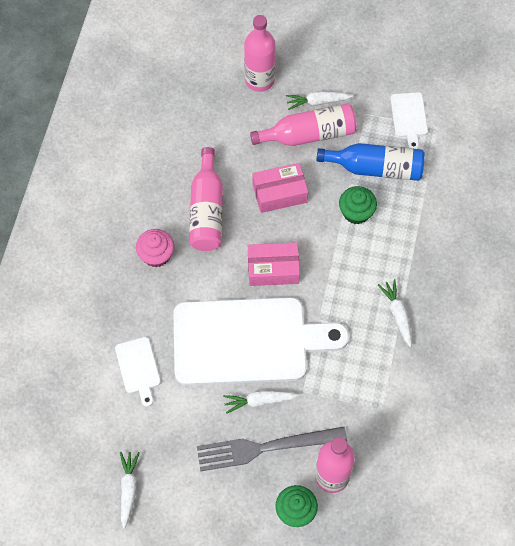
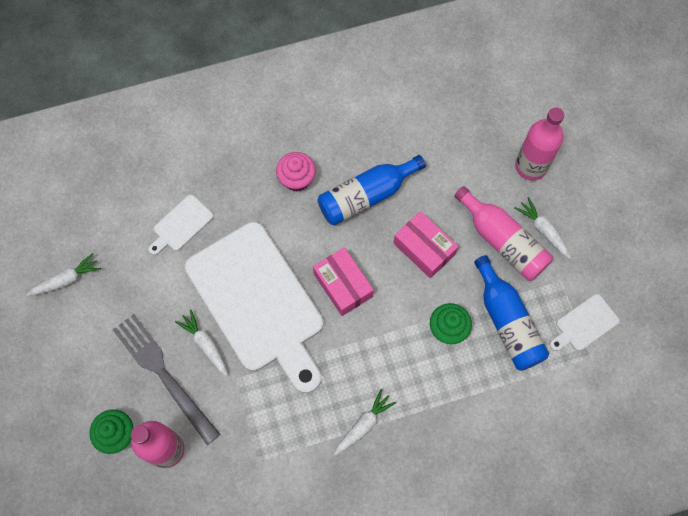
camera: 60 degrees right, 5 degrees up
pink bottle [189,147,223,251] -> blue bottle [318,155,426,226]

